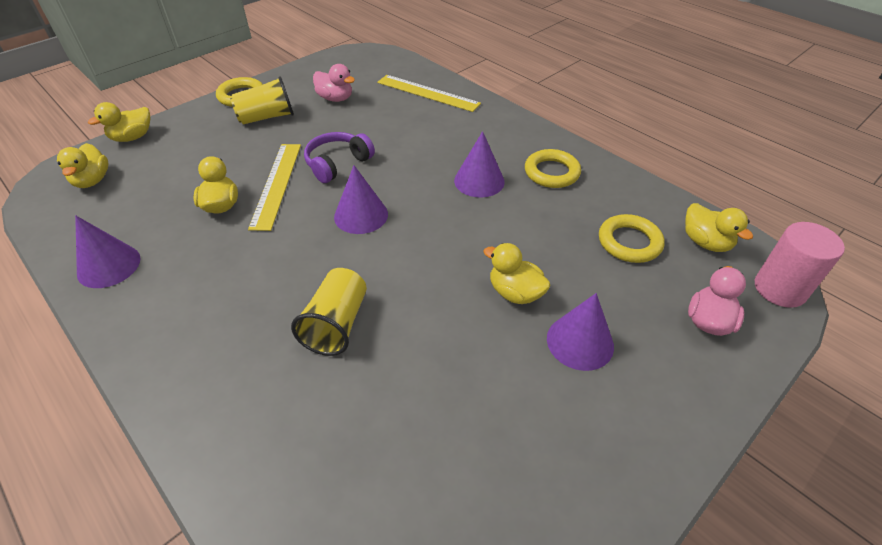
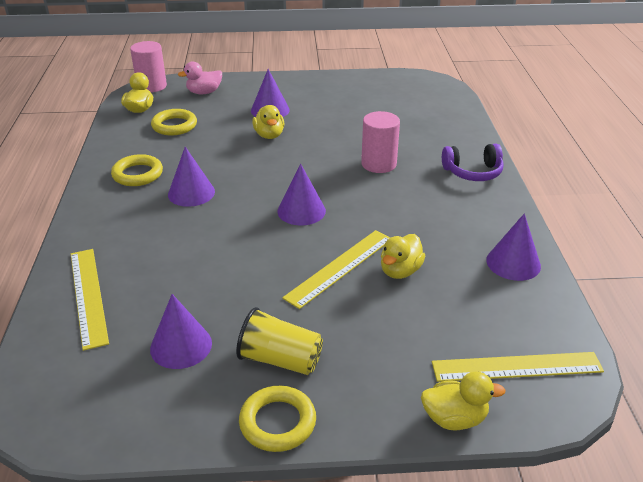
camera: 140 degrees left, 10 degrees down
yellow duck [57,143,108,188] -> yellow ruler [432,352,604,382]
yellow cup [291,268,367,356] -> pink cylinder [361,111,400,173]
purple headphones [304,132,375,183] -> purple headphones moved to [442,143,504,181]
pink duck [313,64,355,102] -> purple cone [150,294,212,369]

